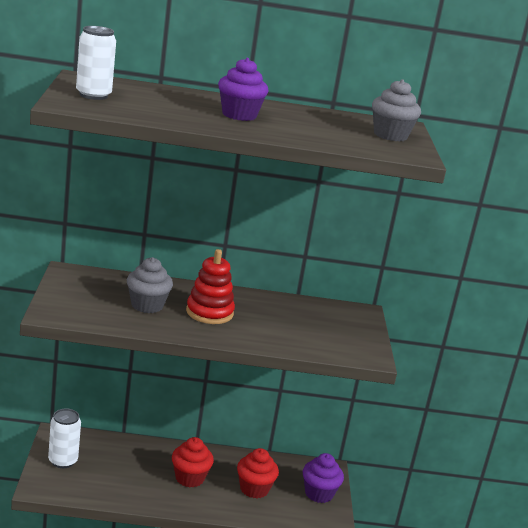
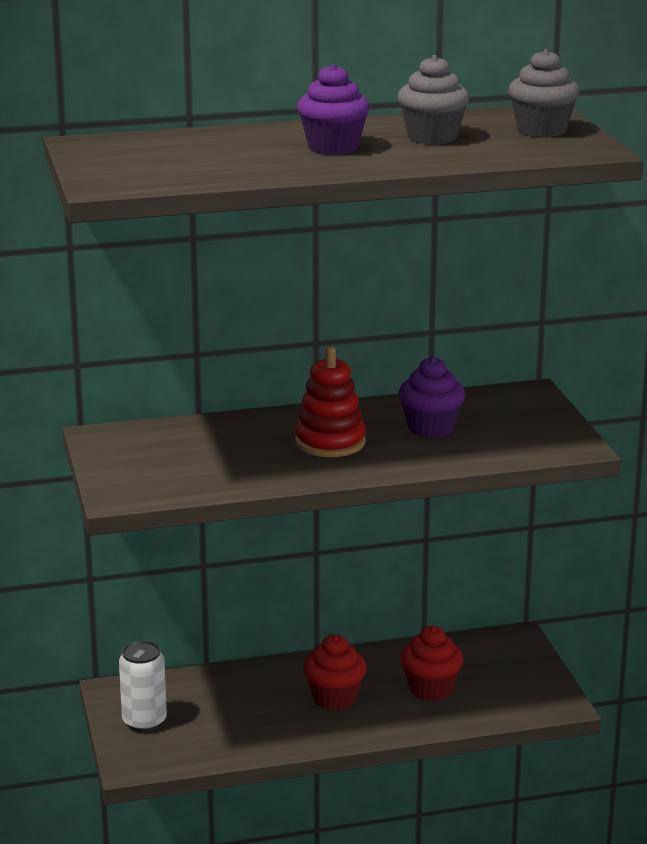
camera: 10 degrees left, 0 degrees up
white can [76,26,116,100] -> none
grey cupcake [127,257,173,313] -> grey cupcake moved to [398,55,469,144]
purple cupcake [303,453,344,503] -> purple cupcake moved to [398,357,465,438]

